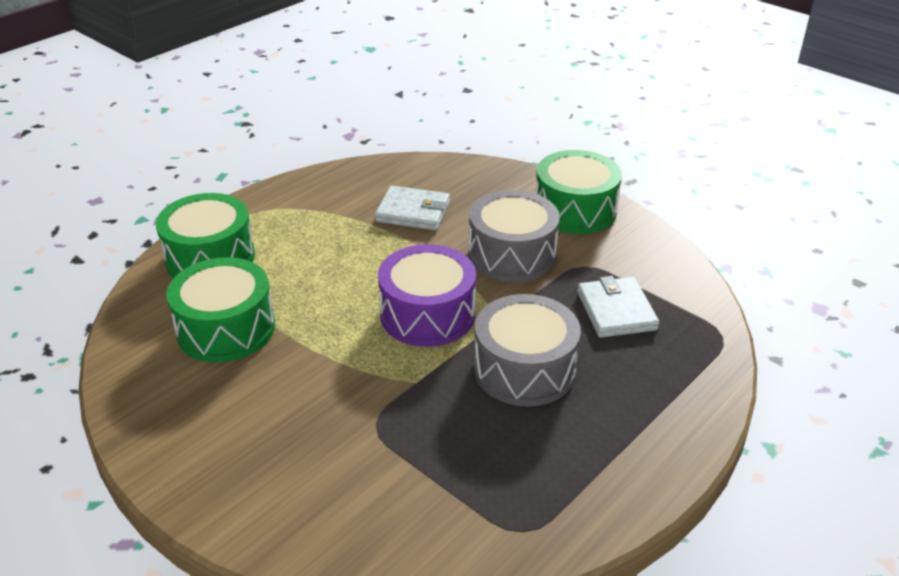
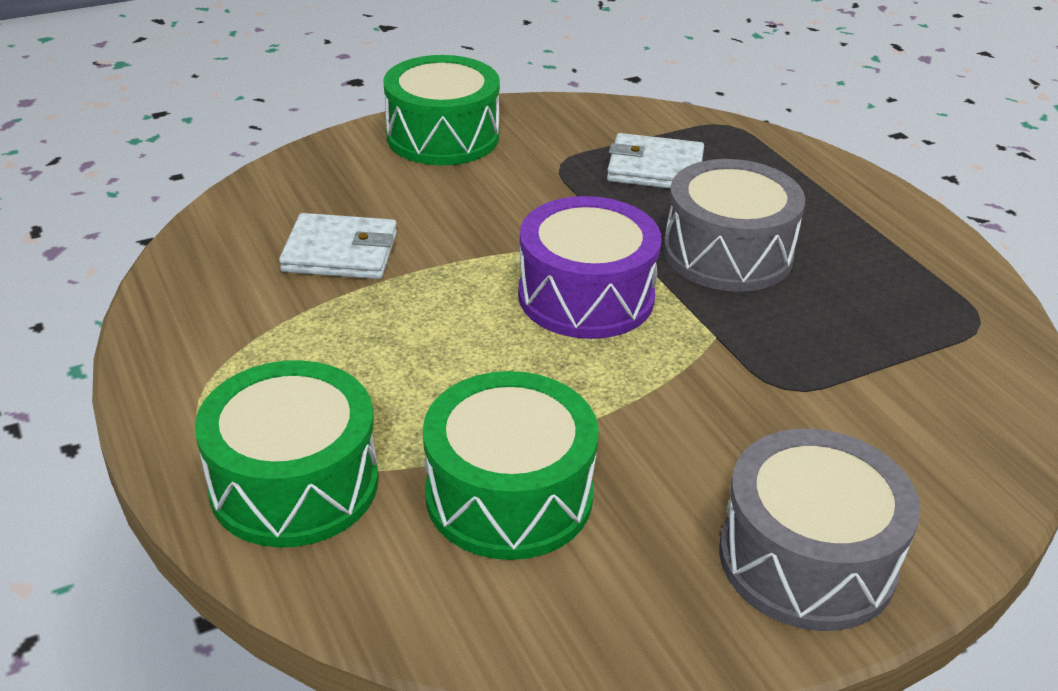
camera: 70 degrees left, 0 degrees up
white wallet [375,186,450,230] -> white wallet turned 60 degrees clockwise [279,213,397,279]
grey drum [469,190,560,282] -> grey drum moved to [719,429,920,631]

